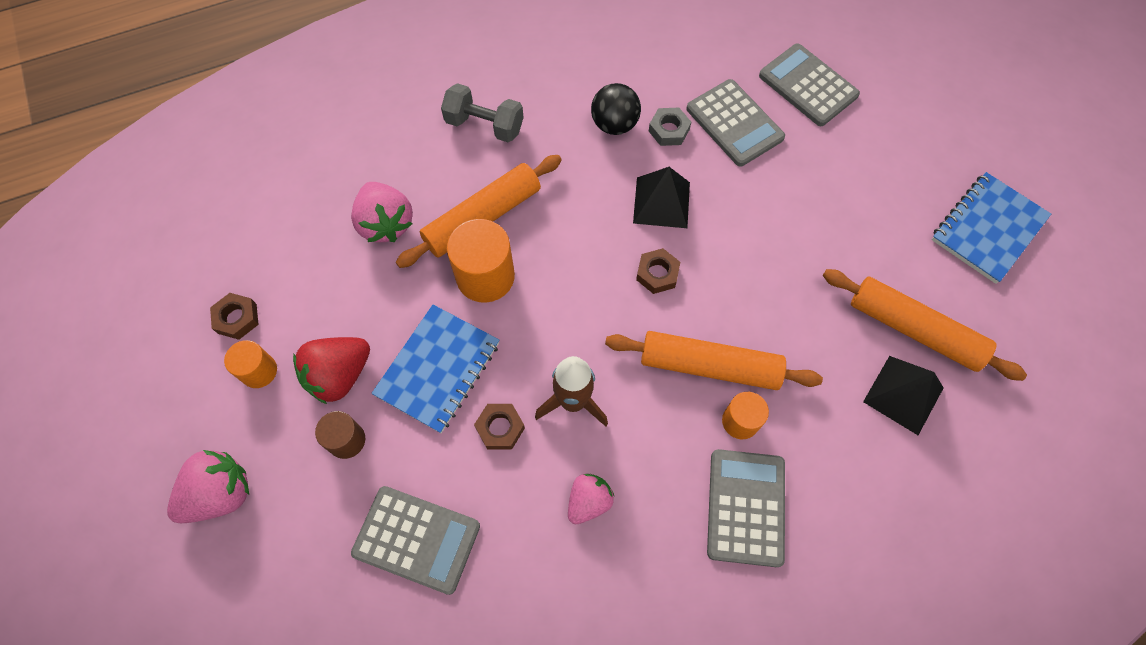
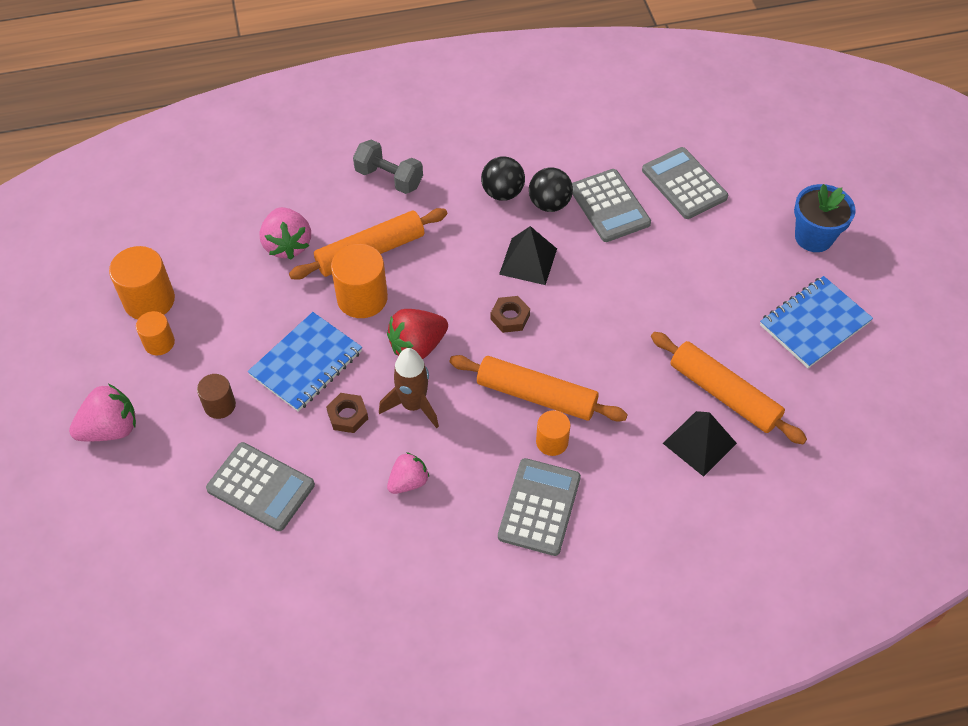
camera: 10 degrees right, 10 degrees down
brown nut [210,293,259,340] -> orange cylinder [109,246,175,320]
red strawberry [293,337,370,404] -> red strawberry moved to [387,309,448,359]
grey nut [649,108,691,146] -> black ball [529,167,573,212]
none -> blue flower pot [794,184,856,252]

